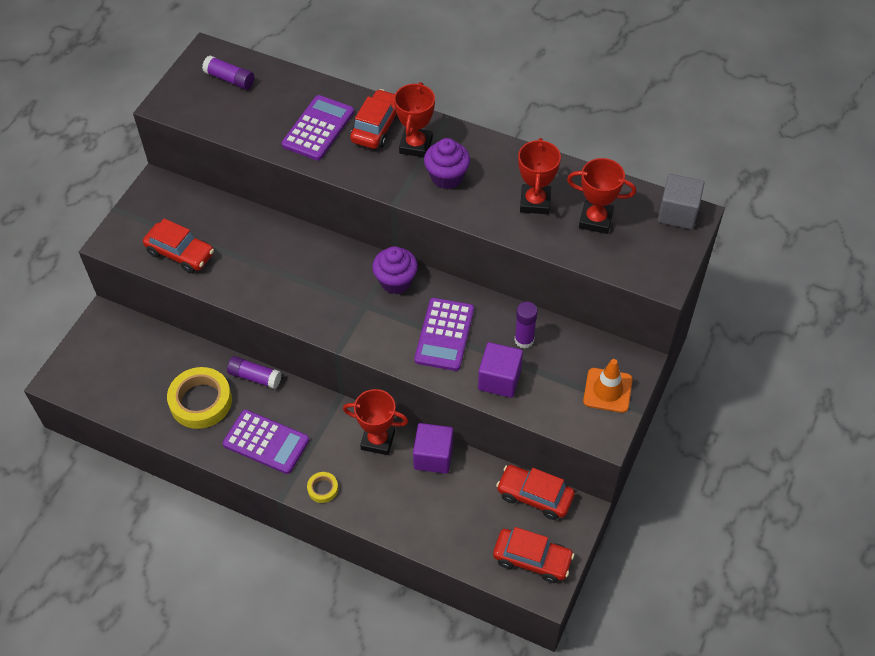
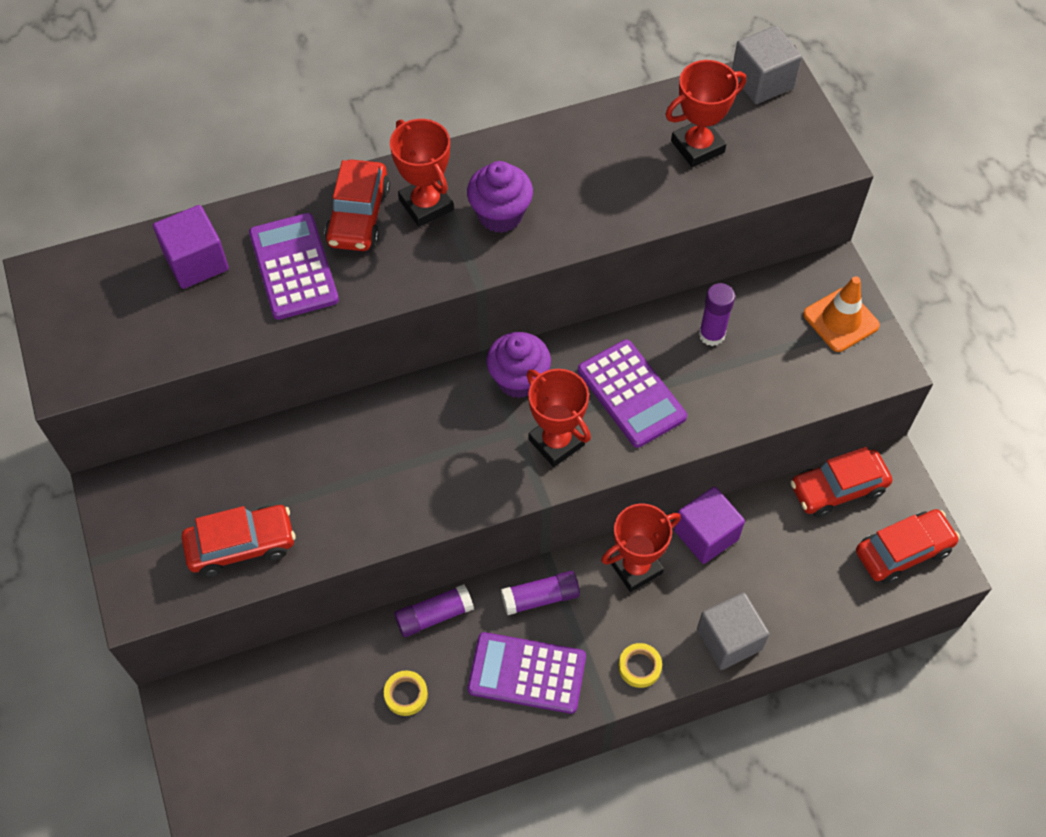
camera: 45 degrees left, 5 degrees up
yellow tape [167,367,232,429] -> yellow tape [384,671,428,716], size x0.47
purple glue stick [202,55,254,90] -> purple glue stick moved to [501,571,580,615]
purple calculator [223,410,309,474] -> purple calculator turned 150 degrees counterclockwise [468,632,586,714]
red car [350,89,399,149] -> red car turned 150 degrees counterclockwise [325,160,390,251]
purple cube [478,342,523,398] -> purple cube moved to [153,205,229,289]
red trophy [518,138,561,214] -> red trophy moved to [526,369,591,467]
none -> grey cube [697,592,770,670]

